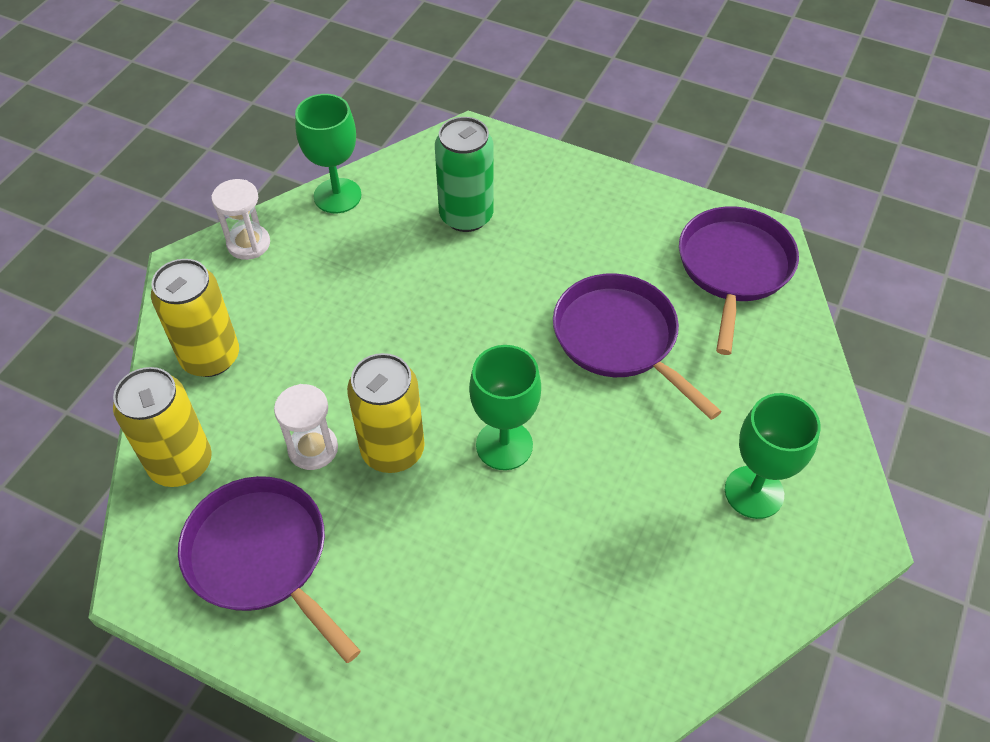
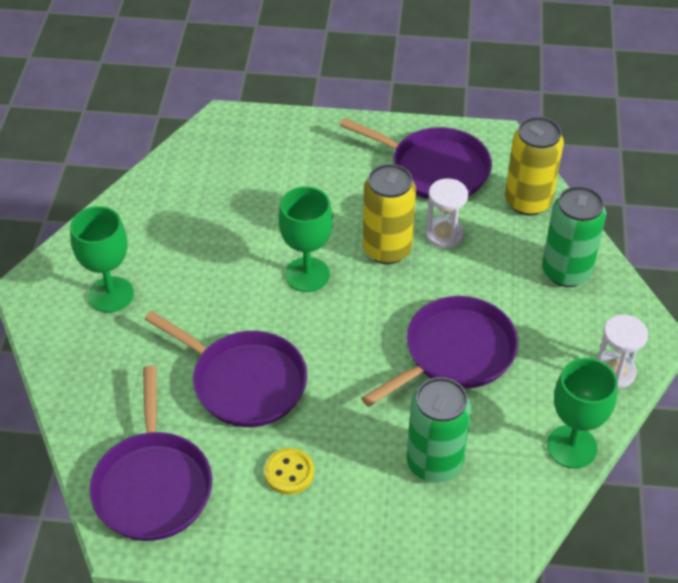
camera: 160 degrees right, 5 degrees down
yellow can [151,259,239,377] -> green can [542,186,606,287]
none -> yellow button [264,448,314,495]
none -> purple pan [361,296,518,407]

